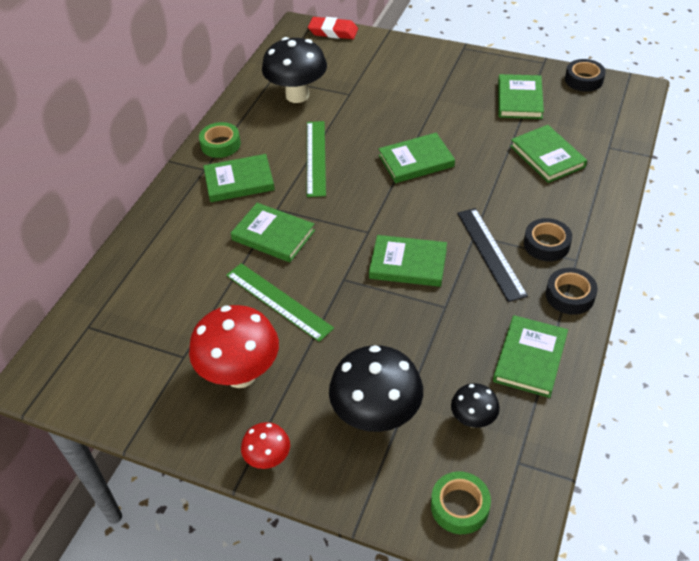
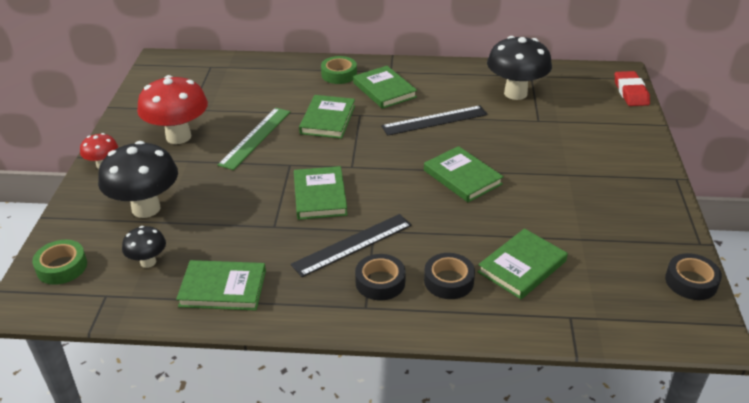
camera: 70 degrees right, 10 degrees down
green tape [199,122,241,158] -> green tape moved to [321,56,357,84]
green ruler [307,121,326,197] -> black ruler [381,106,488,136]
green book [498,74,544,119] -> none
black tape [546,268,598,315] -> black tape moved to [424,253,475,299]

